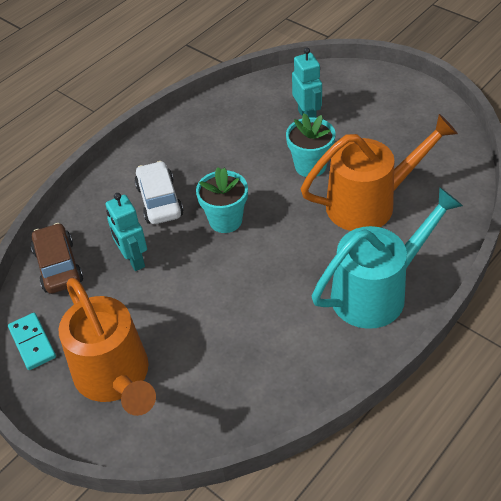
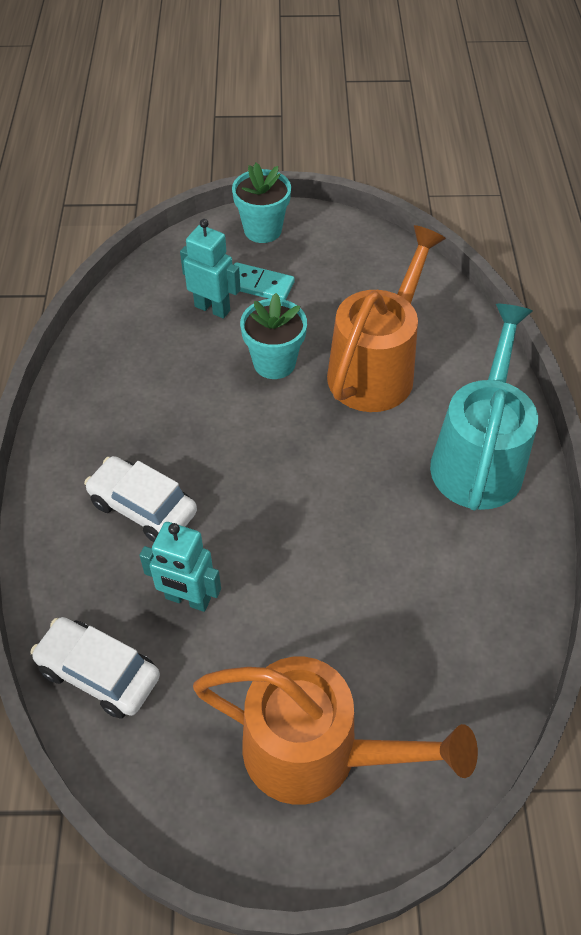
camera: 45 degrees left, 5 degrees up
turquoise domino [8,313,56,370] -> turquoise domino moved to [234,262,295,300]
brown car [31,223,83,294] -> white car [31,617,160,719]
turquoise flower pot [196,167,248,233] -> turquoise flower pot moved to [232,163,291,243]

